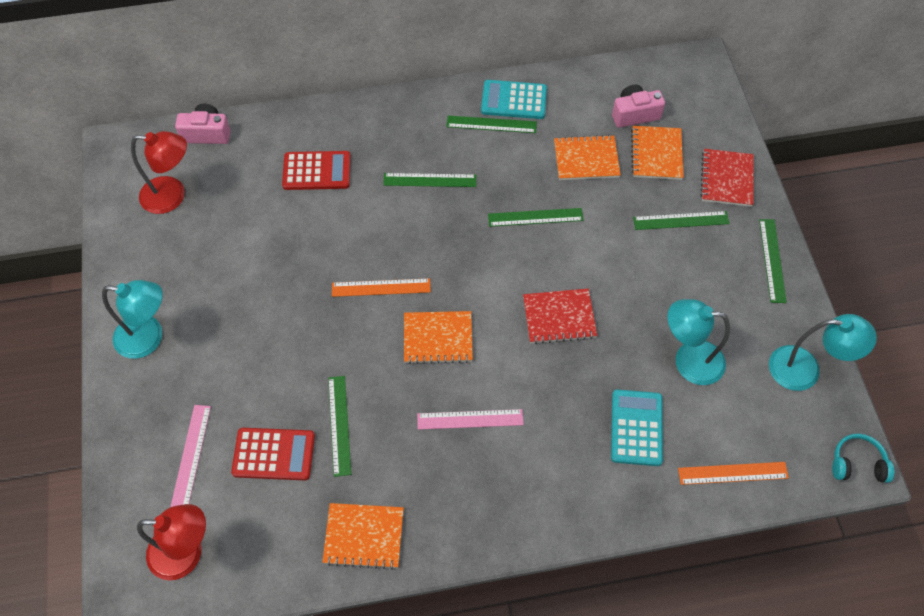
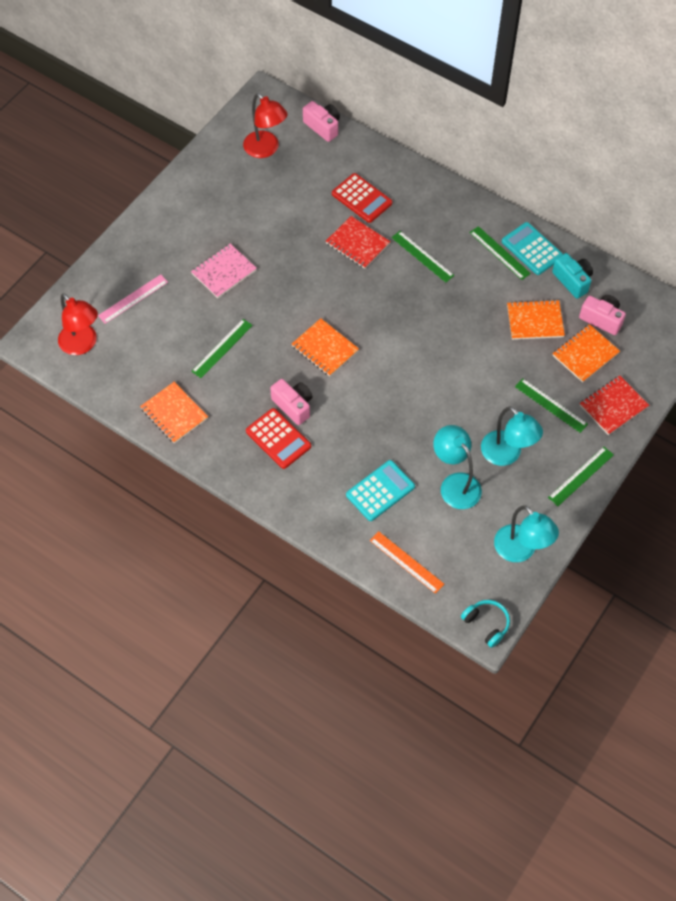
camera: 45 degrees right, 0 degrees up
turquoise lamp [102,280,163,359] -> turquoise lamp moved to [481,406,543,466]
red calculator [231,428,315,480] -> red calculator moved to [246,408,311,469]
orange ruler [332,278,431,297] -> none
pink ruler [417,409,524,430] -> pink camera [270,379,312,425]
green ruler [488,208,584,227] -> none
red notebook [523,288,597,344] -> red notebook moved to [326,216,390,269]
orange notebook [554,135,621,180] -> orange notebook turned 45 degrees counterclockwise [507,299,565,340]
none -> pink notebook [191,244,257,298]
none -> turquoise camera [552,253,593,299]

